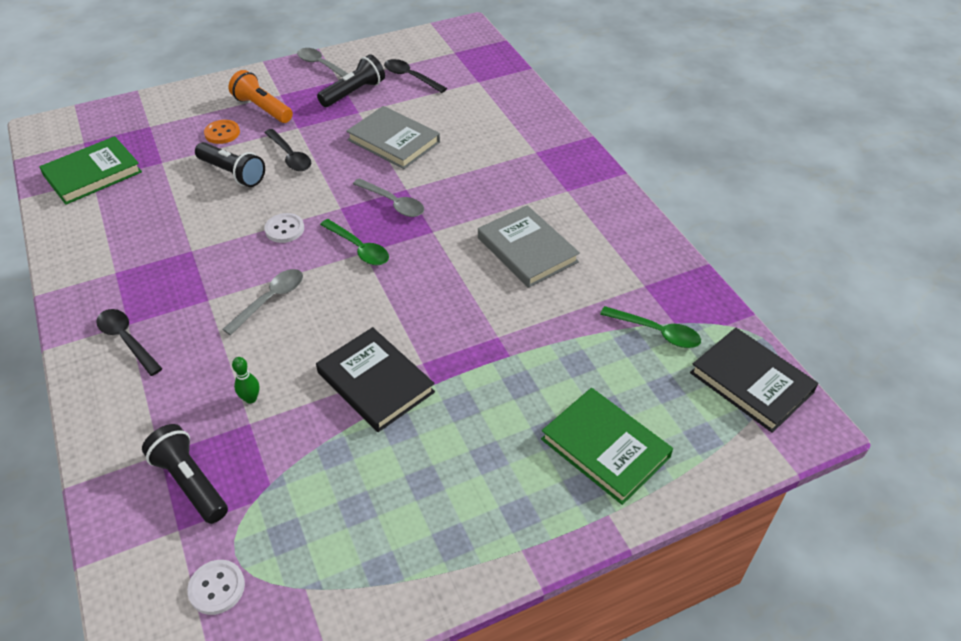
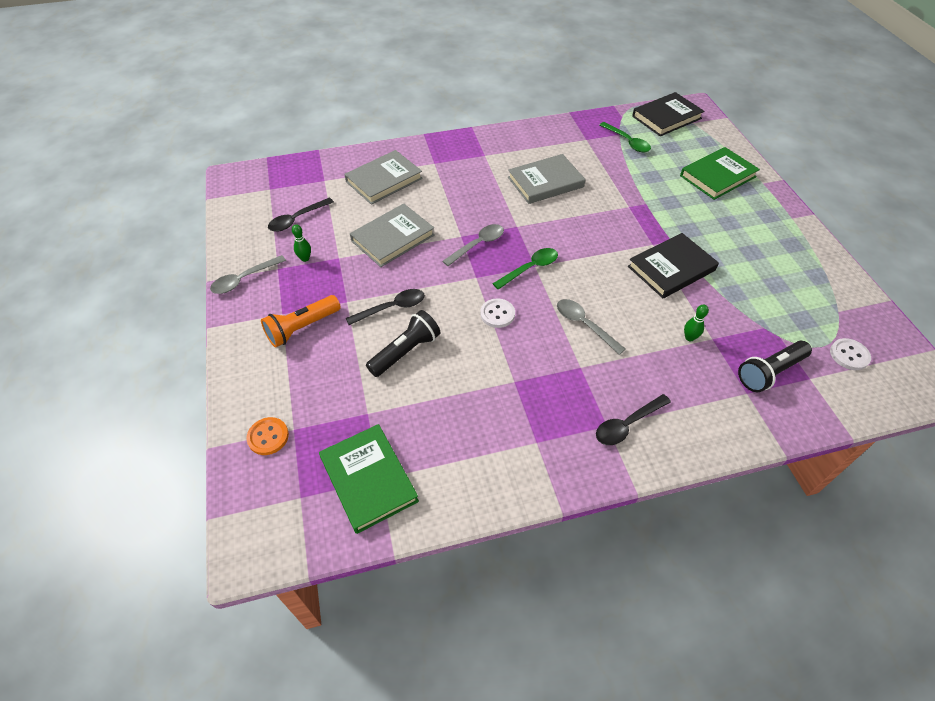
camera: 80 degrees left, 5 degrees up
orange button [204,120,240,144] -> orange button moved to [247,417,289,455]
black flashlight [317,54,385,107] -> green bowling pin [292,224,311,262]
green spoon [600,306,701,348] -> green spoon turned 105 degrees clockwise [599,122,651,152]
none -> grey book [344,150,423,205]

